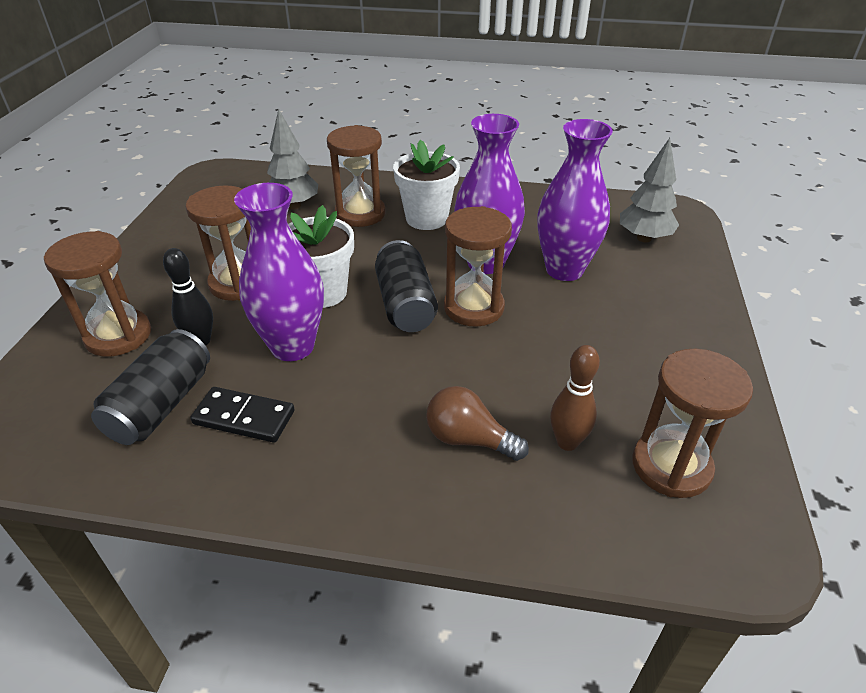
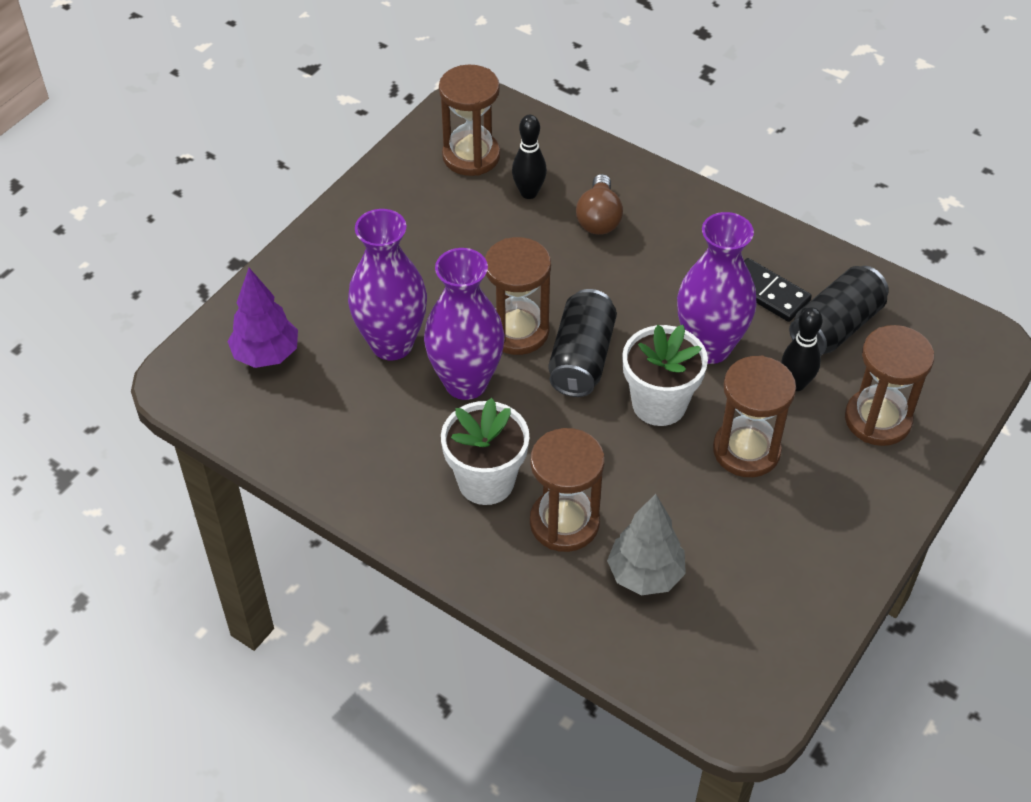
camera: 155 degrees left, 10 degrees up
brown light bulb [426,386,529,461] -> brown light bulb turned 45 degrees clockwise [576,174,623,235]
brown bowling pin [550,345,600,451] -> black bowling pin [512,115,547,199]
grey tree [620,138,679,242] -> purple tree [227,268,298,368]

